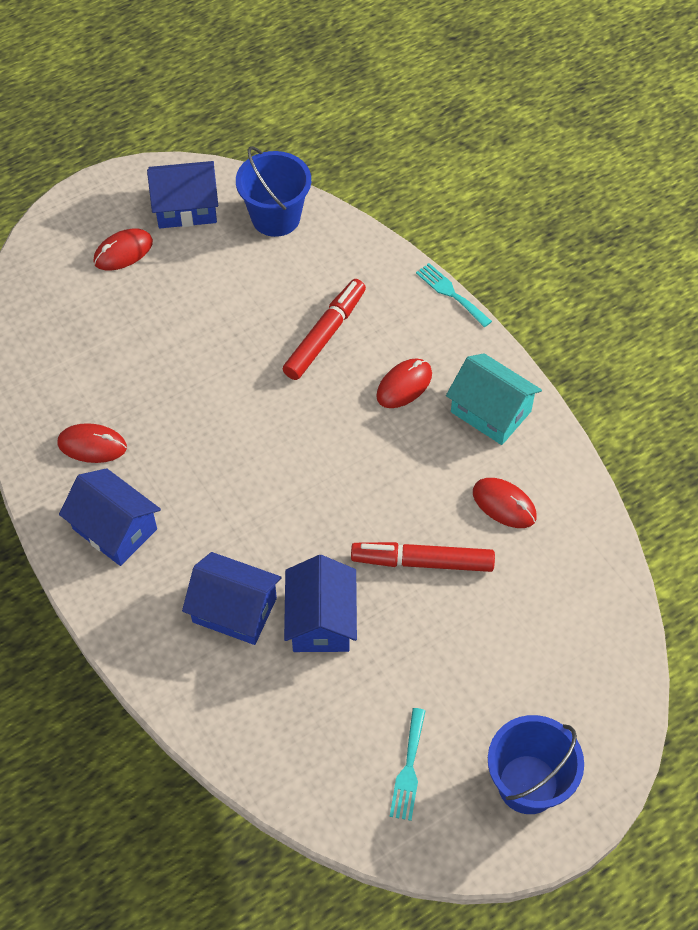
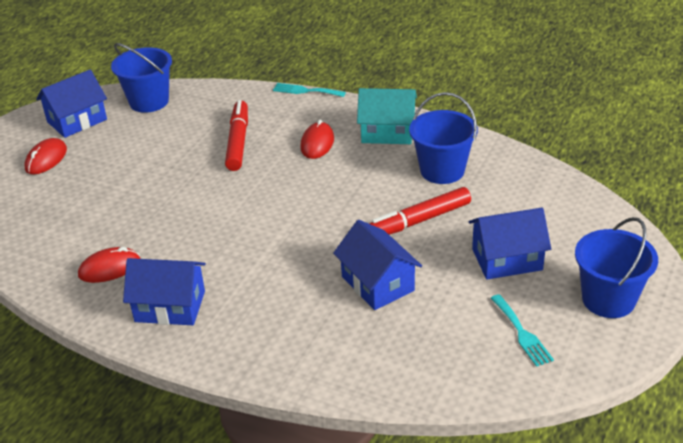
camera: 30 degrees left, 20 degrees down
blue house [182,552,282,645] -> blue house moved to [469,208,551,280]
red mouse [473,478,537,528] -> blue bucket [409,92,478,184]

